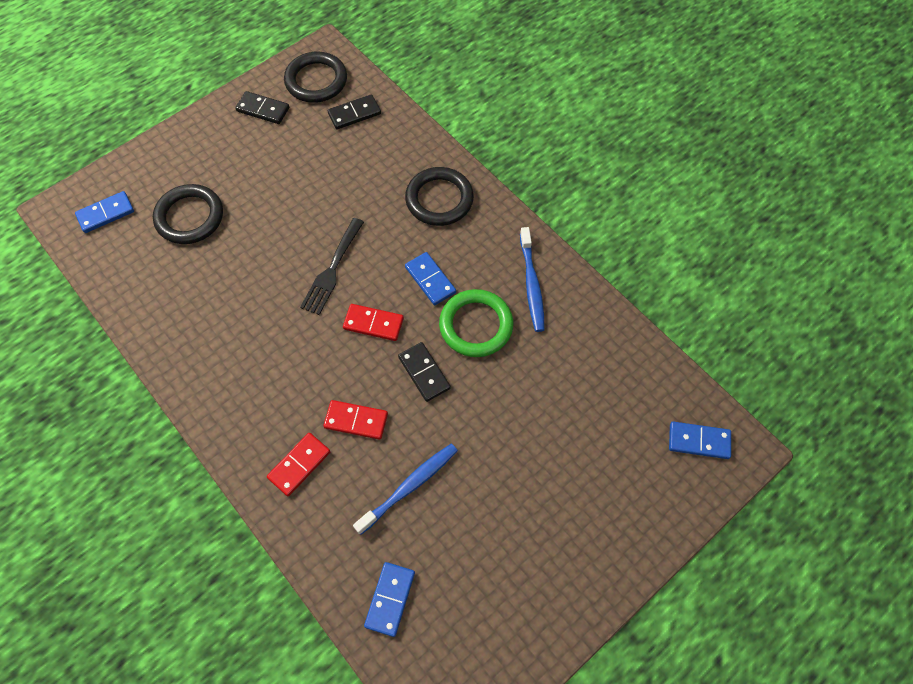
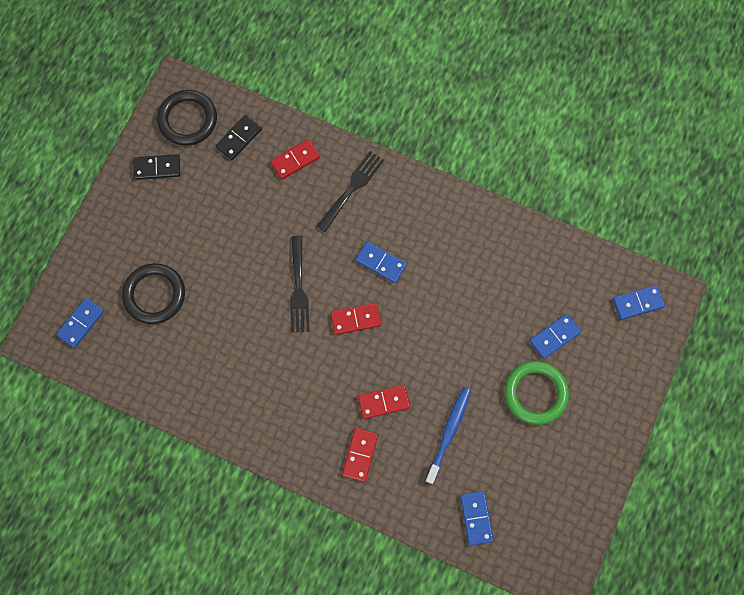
camera: 25 degrees left, 10 degrees up
black domino [398,342,451,402] -> none
black ring [405,167,474,226] -> black fork [317,151,384,232]
green ring [439,289,513,357] -> green ring moved to [504,361,569,425]
blue toothbrush [520,227,545,332] -> none
none -> red domino [270,139,320,180]
none -> blue domino [529,314,581,359]

